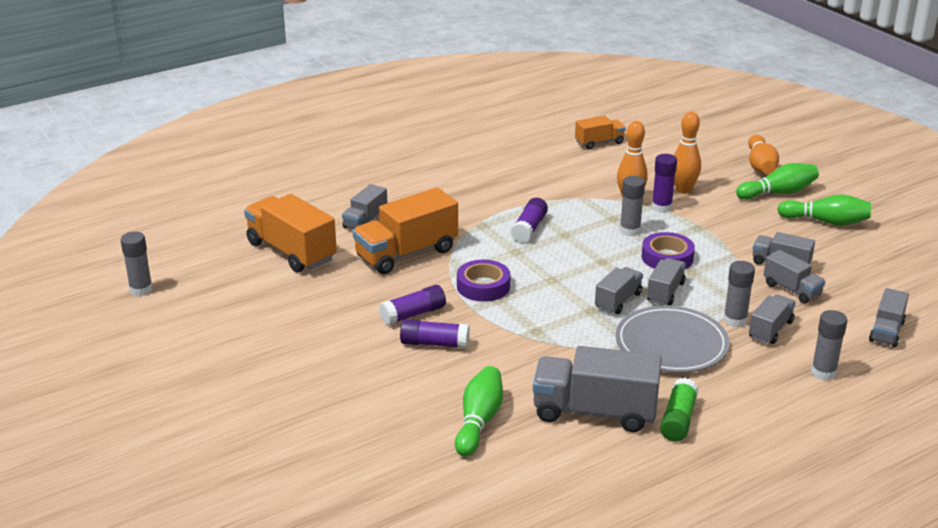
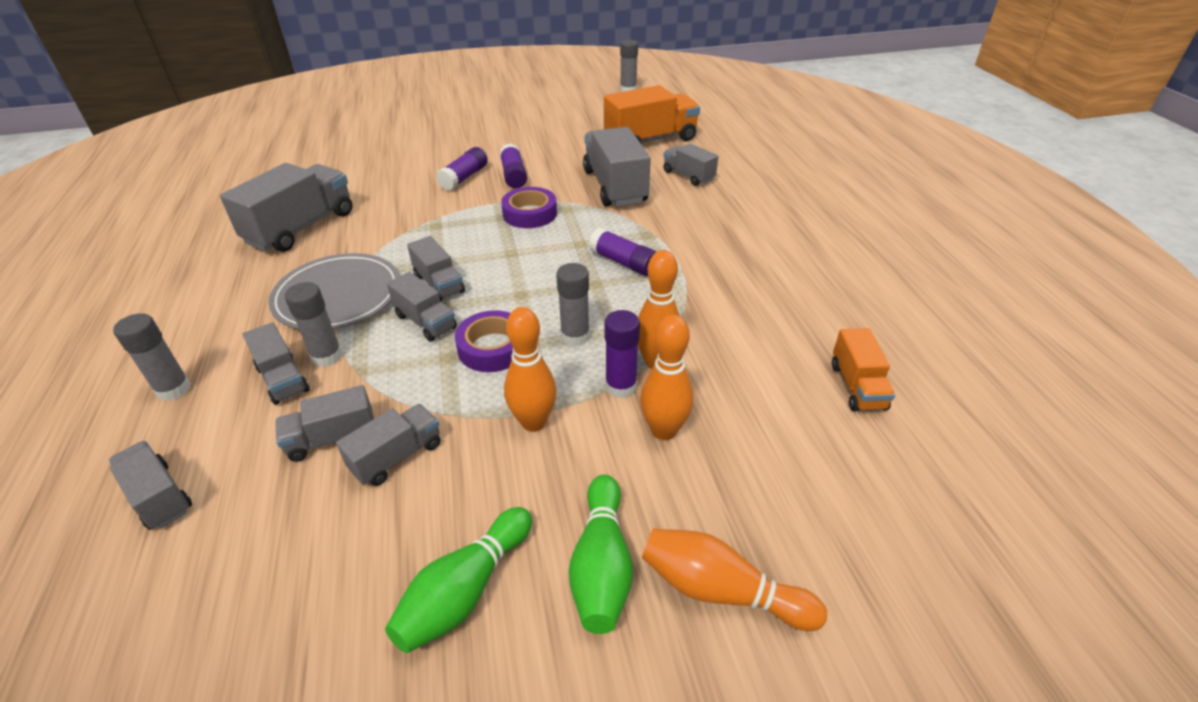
camera: 110 degrees right, 10 degrees up
orange truck [353,187,458,274] -> grey truck [583,127,651,206]
green bowling pin [455,366,503,457] -> none
green glue stick [660,378,699,442] -> none
none -> orange bowling pin [504,307,557,432]

